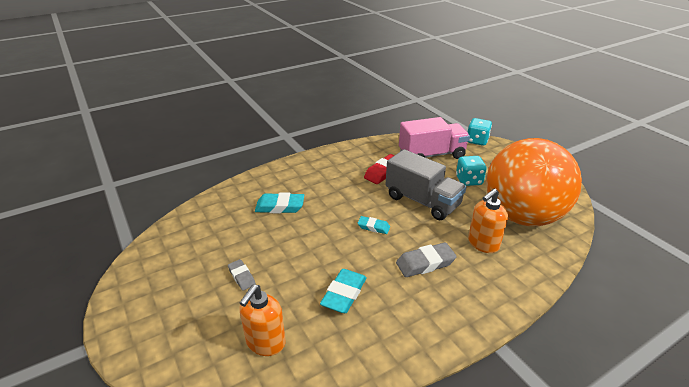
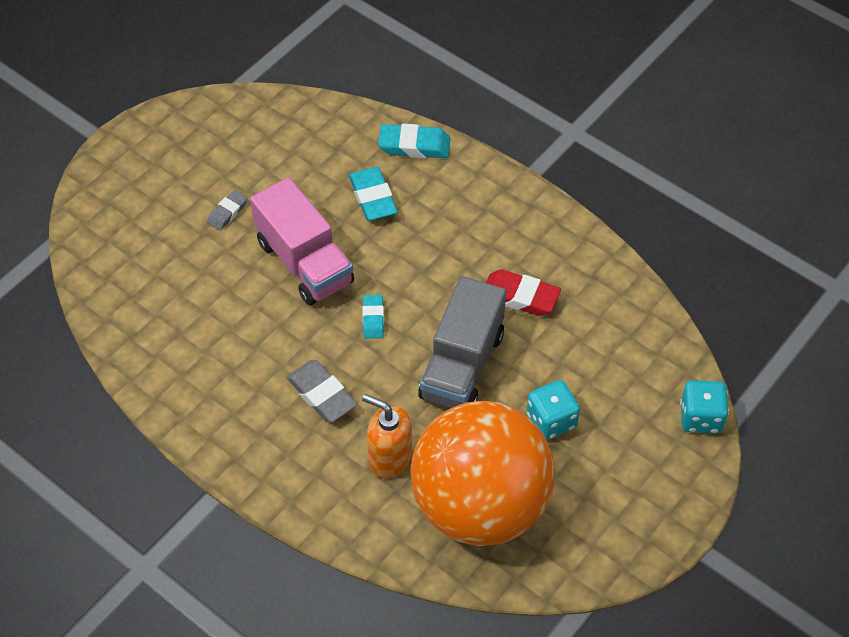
camera: 70 degrees right, 20 degrees up
orange soap dispenser [240,285,286,356] -> none
turquoise eraser [320,269,367,313] -> turquoise eraser moved to [378,124,450,158]
pink truck [399,117,470,159] -> pink truck moved to [250,177,354,306]

